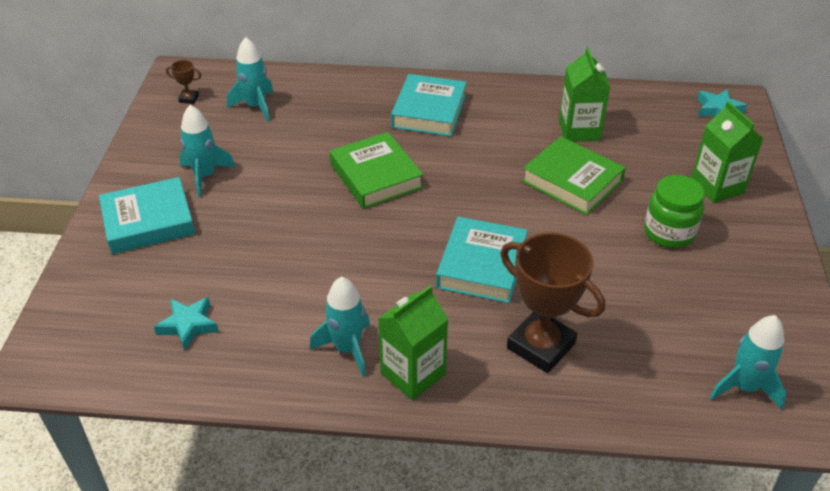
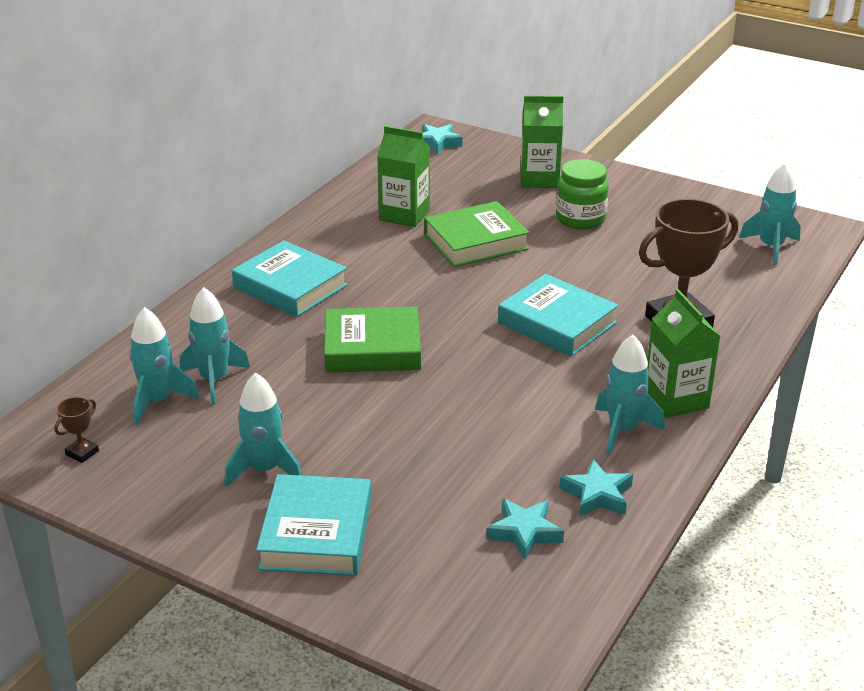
camera: 65 degrees left, 10 degrees down
none -> turquoise rocket [180,287,250,405]
none -> turquoise star [559,459,633,517]

